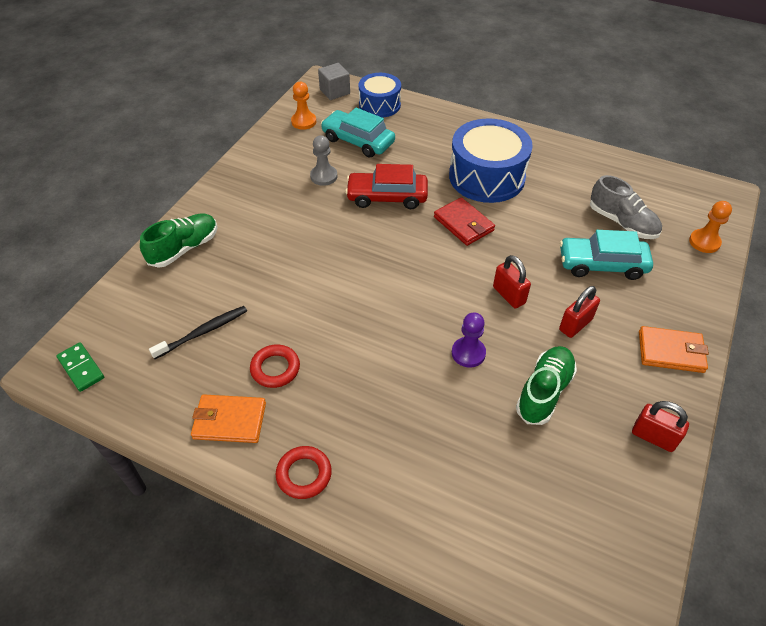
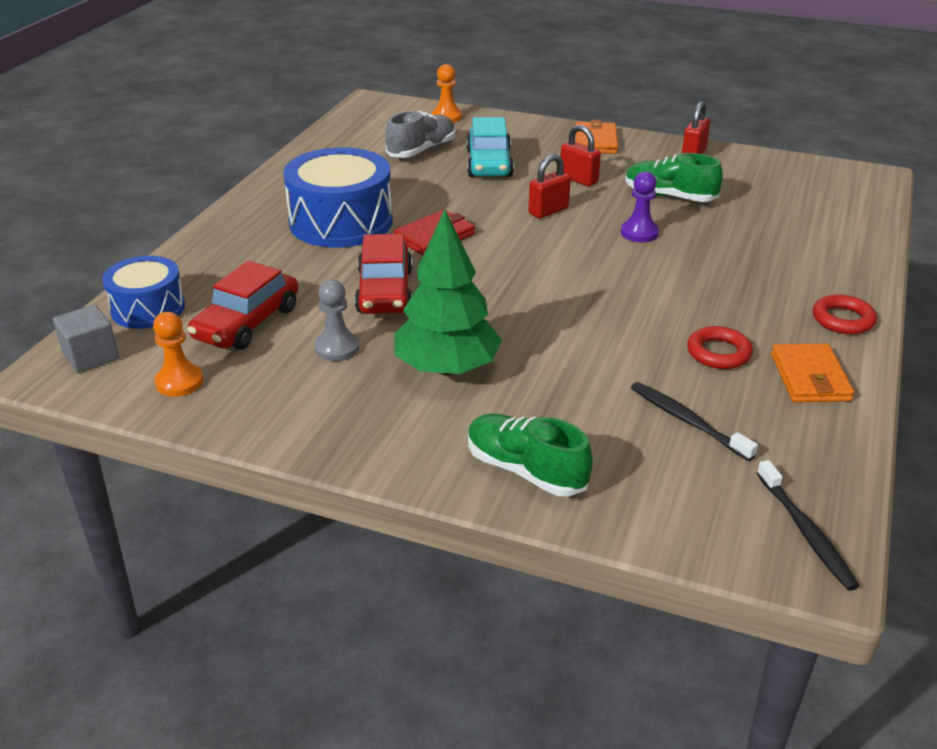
camera: 95 degrees left, 15 degrees down
green domino [56,342,104,392] -> black toothbrush [757,460,859,591]
turquoise car [321,108,395,158] -> red car [188,261,298,350]
none -> green tree [394,209,502,376]

